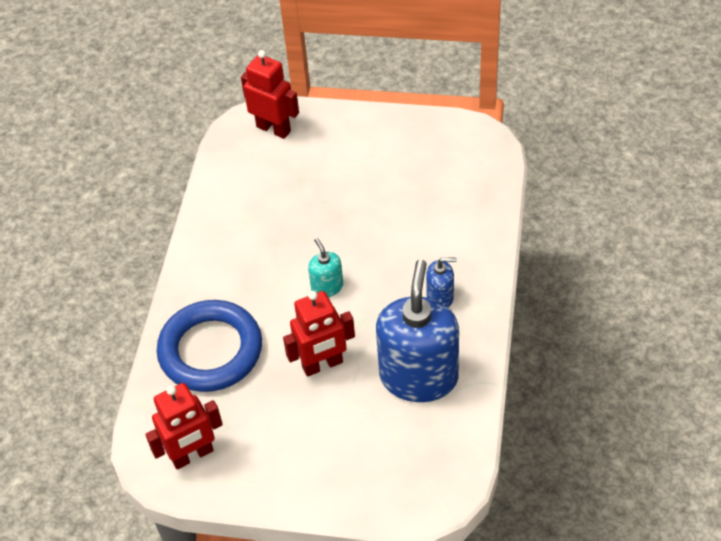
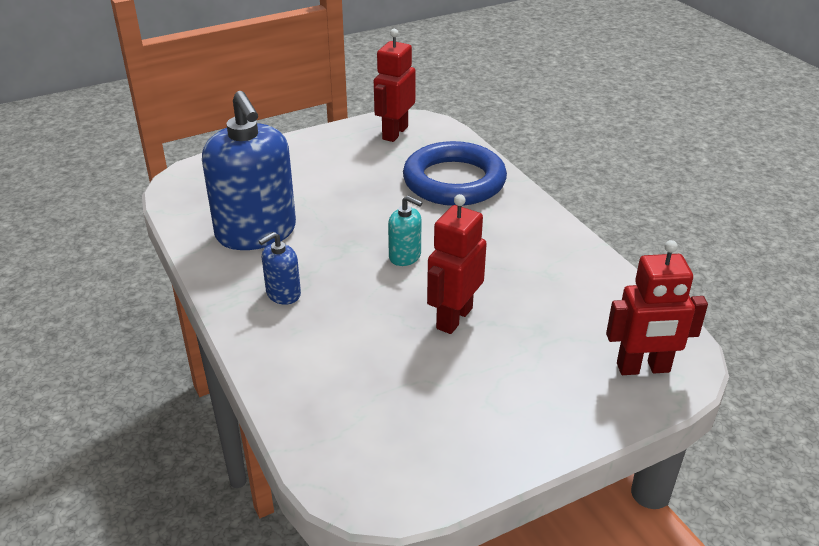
camera: 140 degrees right, 15 degrees down
red robot [283,291,355,377] -> red robot moved to [427,194,487,334]

